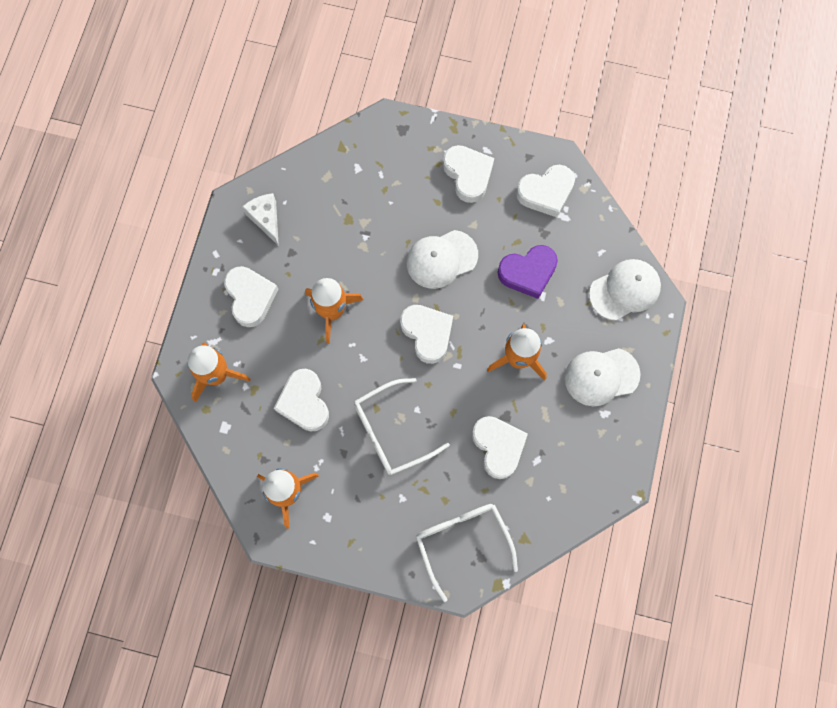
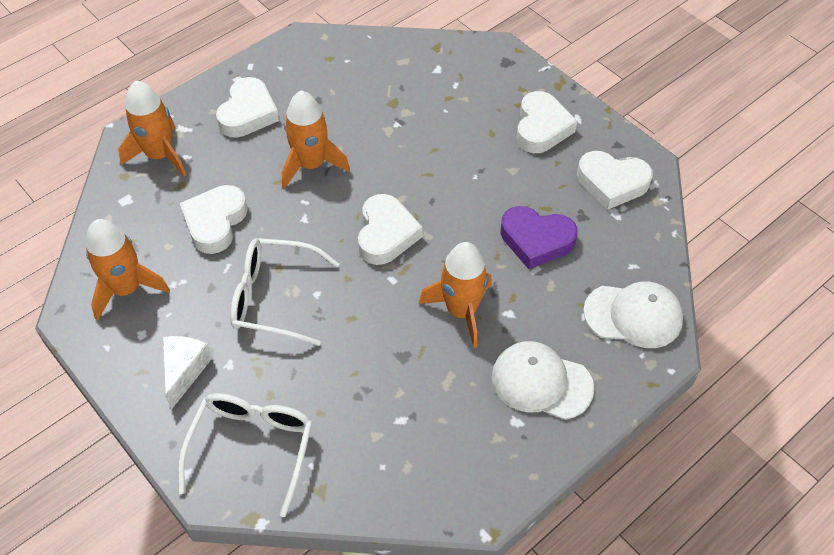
camera: 35 degrees right, 20 degrees down
white cheese [242,193,279,246] -> white cheese moved to [162,336,213,410]
white cap [407,230,478,289] -> none
white heart [472,416,528,479] -> none

